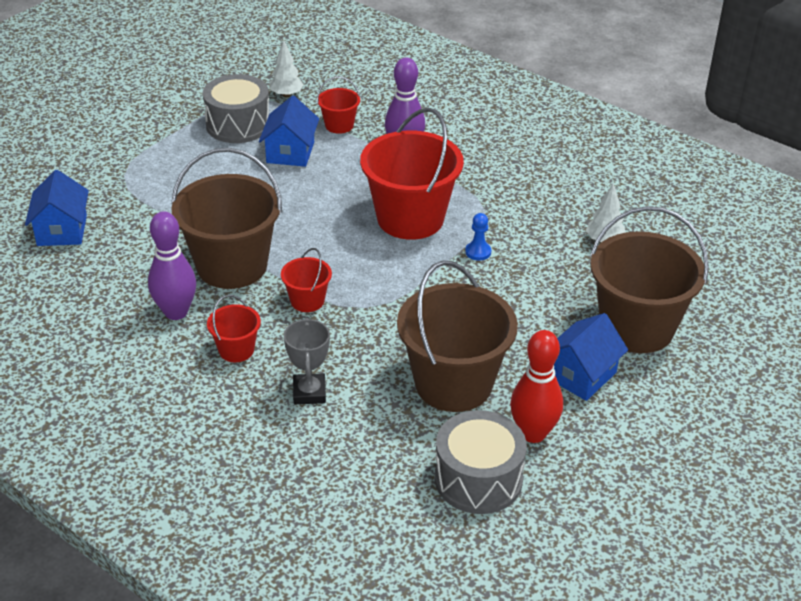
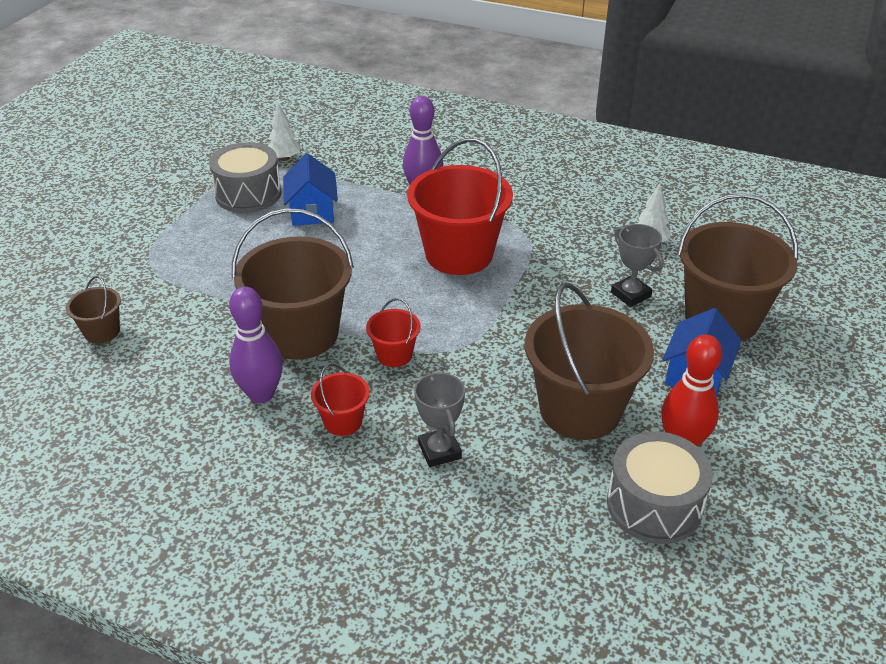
camera: 15 degrees left, 0 degrees up
blue house [25,170,89,246] -> brown bucket [66,276,121,344]
red bucket [317,77,360,134] -> none
blue pawn [465,213,491,261] -> none
none -> grey trophy [611,224,664,307]

